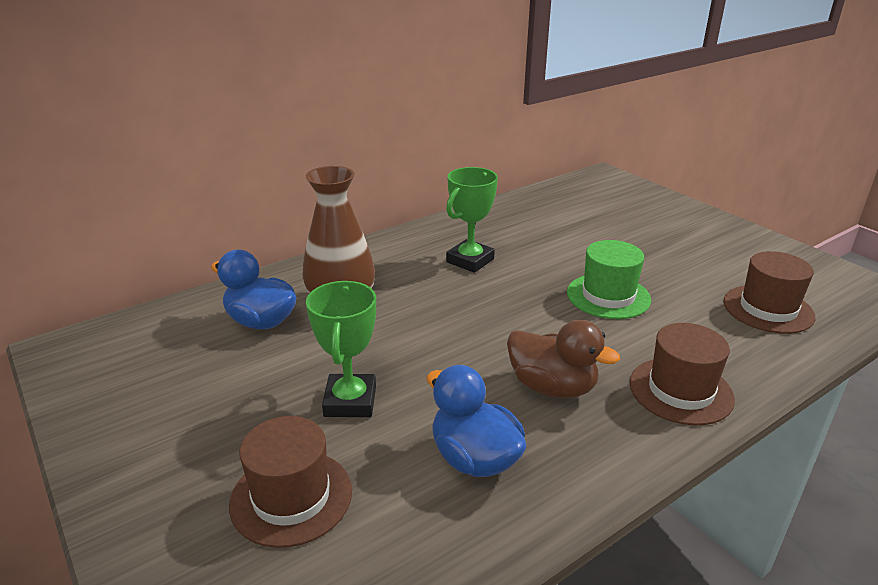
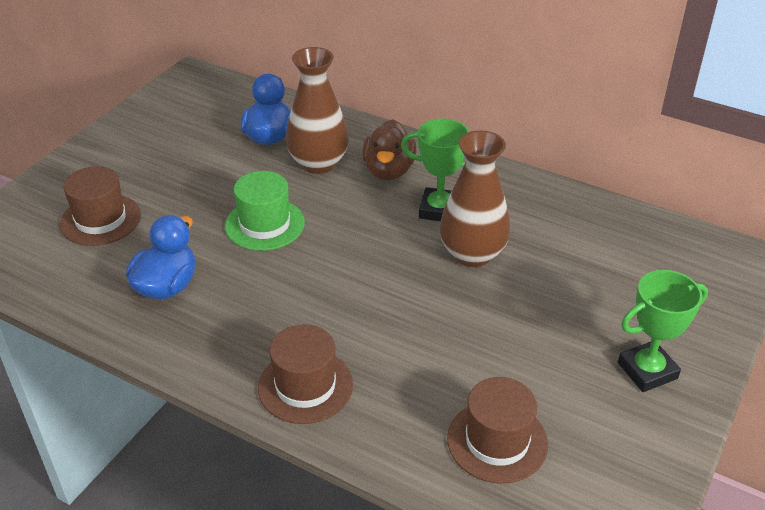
camera: 65 degrees right, 10 degrees up
green trophy [306,281,376,417] -> green trophy moved to [618,270,708,392]
brown duck [507,320,620,398] -> brown duck moved to [362,119,416,181]
green hat [567,240,651,319] -> green hat moved to [225,171,305,251]
none -> brown vase [440,130,511,267]

